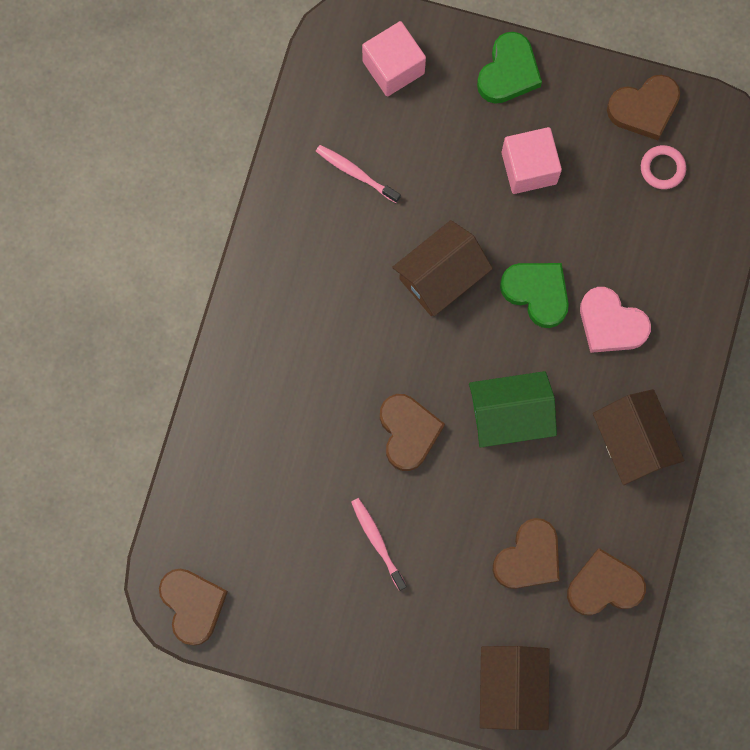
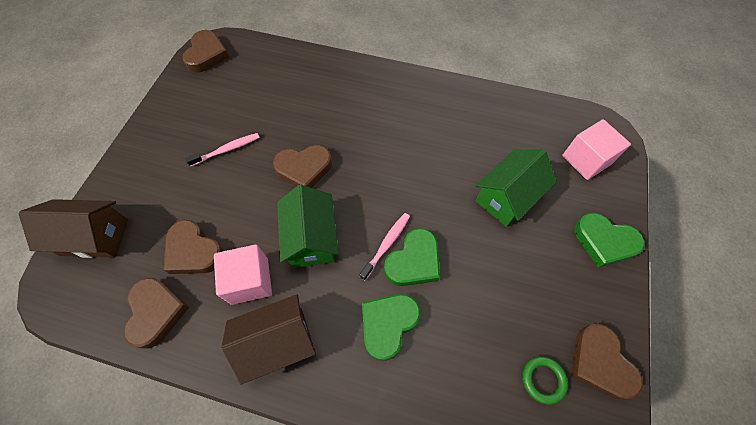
camera: 90 degrees right, 15 degrees down
brown heart [159,569,228,646] -> brown heart turned 60 degrees counterclockwise [182,30,229,73]
pink toothbrush [316,145,401,203] -> pink toothbrush moved to [359,213,410,281]
brown house [392,220,493,316] -> none
pink cube [502,127,562,194] -> pink cube moved to [214,245,272,305]
pink heart [580,287,651,353] -> green heart [362,294,420,361]
pink ring [641,145,686,189] -> green ring [522,356,568,405]
none -> green house [475,149,557,227]

